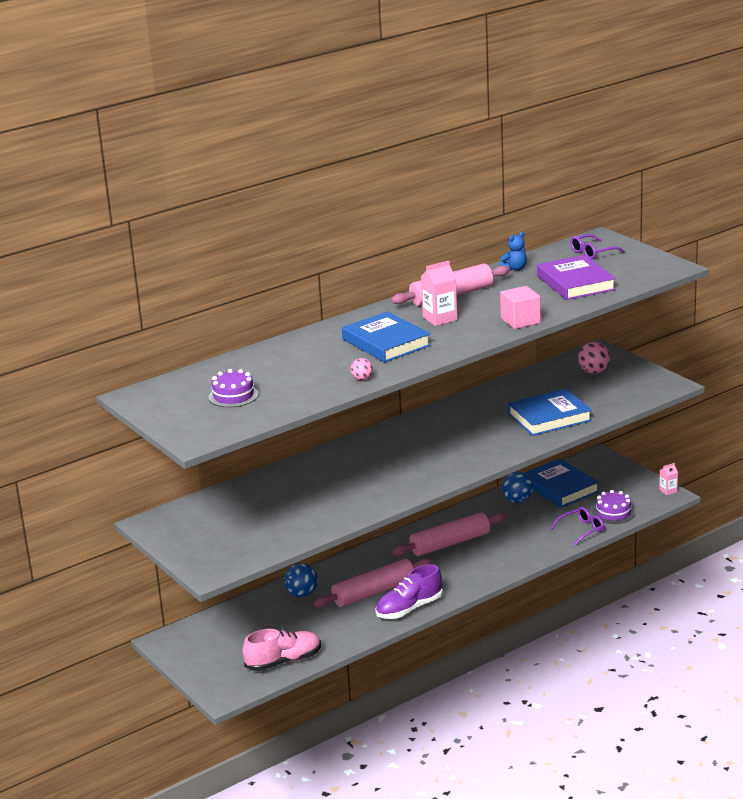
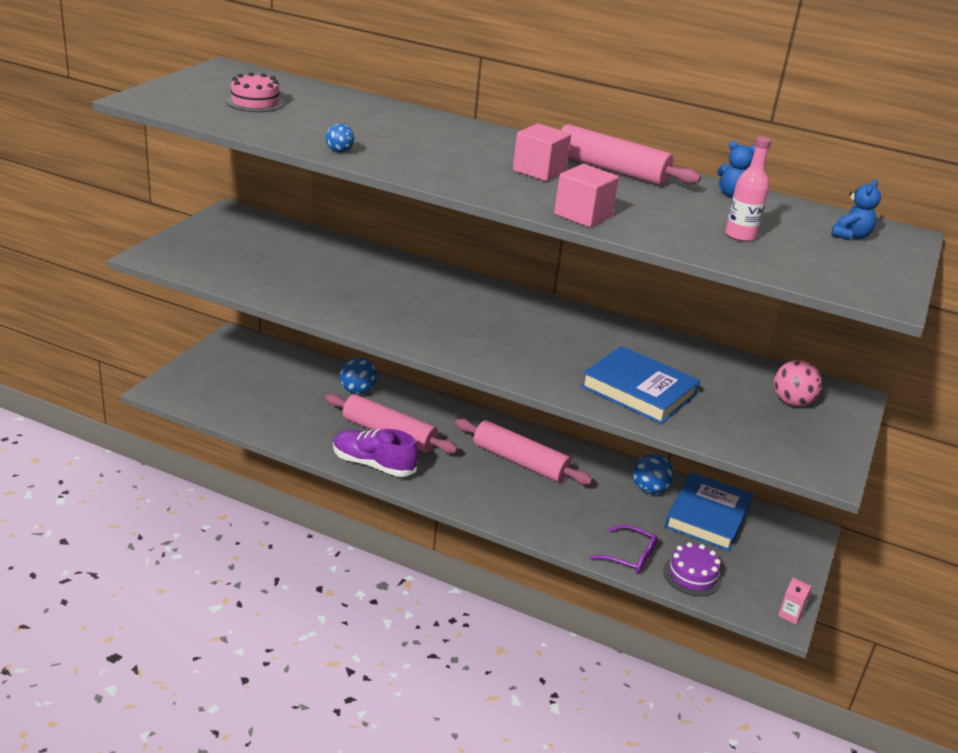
camera: 55 degrees right, 5 degrees up
purple cake [208,369,259,407] -> pink cake [226,72,284,112]
pink shoe [242,629,321,671] -> none
blue book [342,311,431,362] -> none
pink ball [350,358,373,381] -> blue ball [326,124,354,153]
pink carton [421,261,457,326] -> pink cube [513,123,571,181]
purple book [537,255,616,300] -> pink bottle [725,136,771,242]
purple glasses [570,234,625,259] -> blue teddy bear [831,179,881,240]

